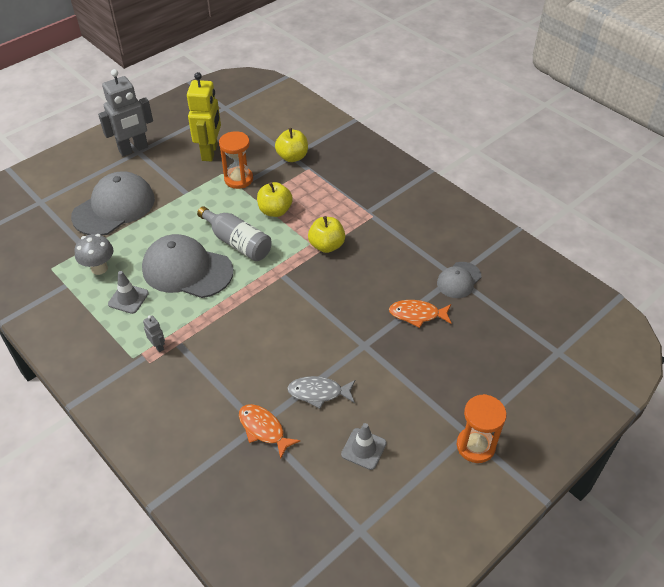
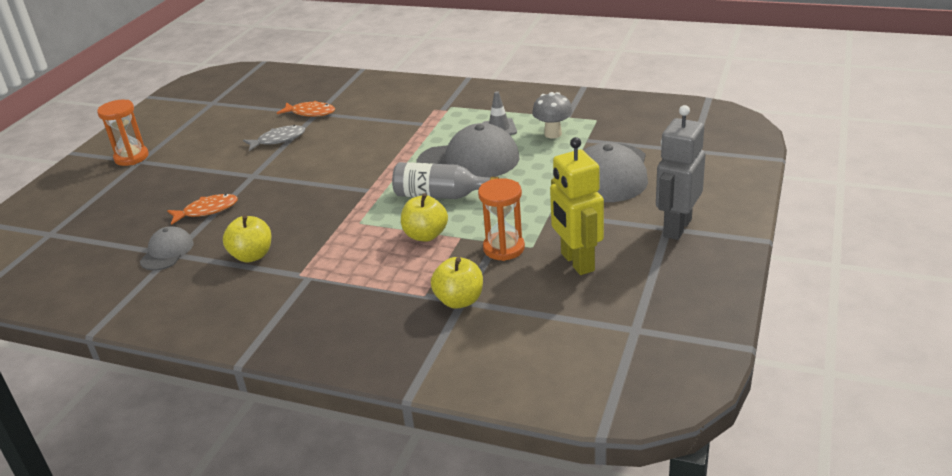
camera: 155 degrees right, 15 degrees down
grey robot [143,315,165,352] -> none
yellow apple [308,216,345,253] -> yellow apple moved to [223,215,271,263]
grey traffic cone [341,423,387,470] -> none

